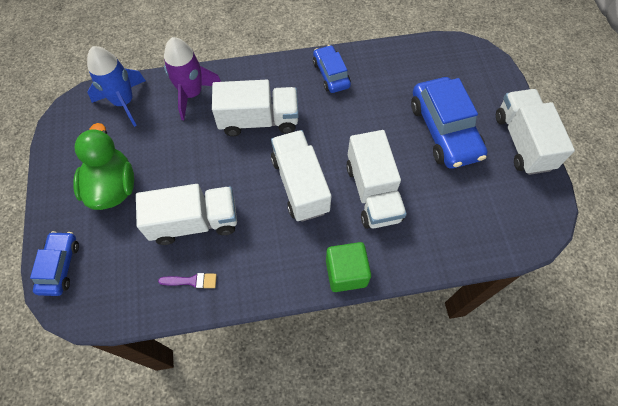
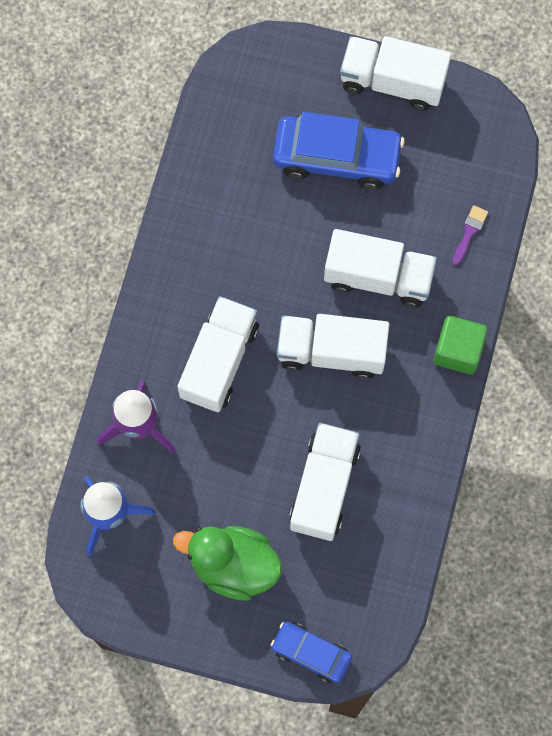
camera: 65 degrees left, 10 degrees up
purple brush [158,273,217,289] -> purple brush moved to [452,205,488,266]
blue car [313,45,351,93] -> none

